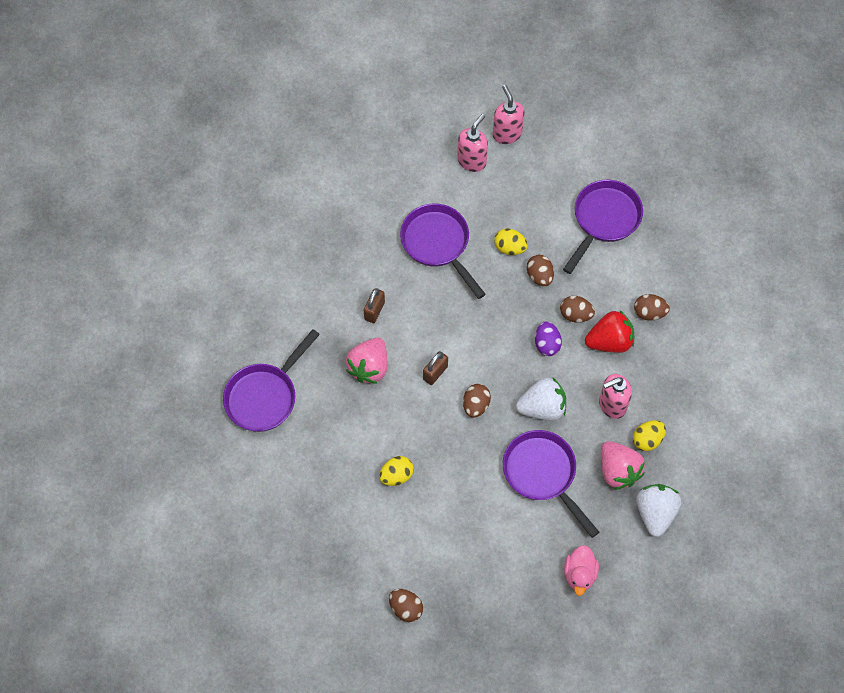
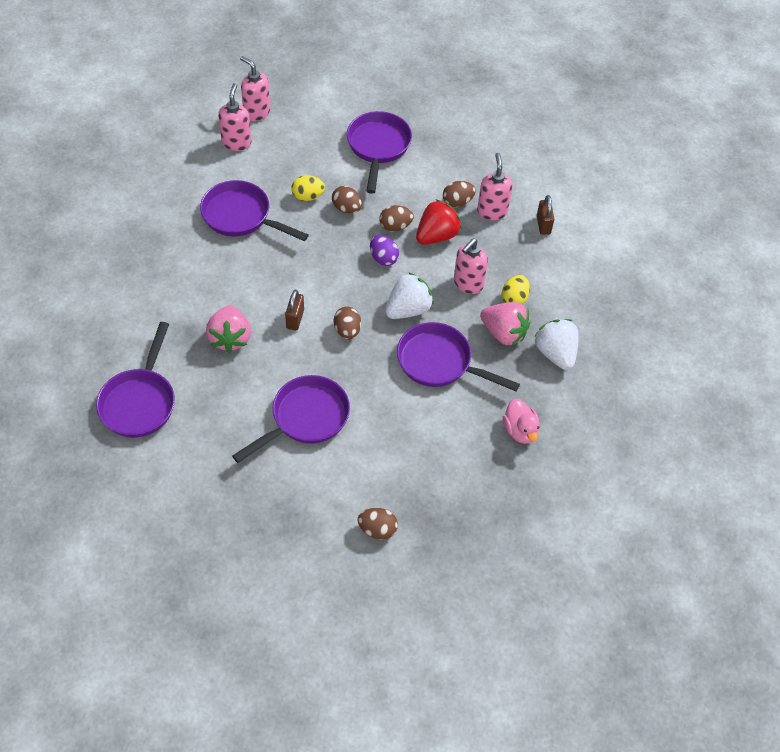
camera: 30 degrees left, 10 degrees down
brown padlock [364,288,385,323] -> brown padlock moved to [537,195,554,235]
yellow egg [379,456,414,486] -> purple pan [232,375,350,463]
none -> pink soap dispenser [477,153,513,220]

